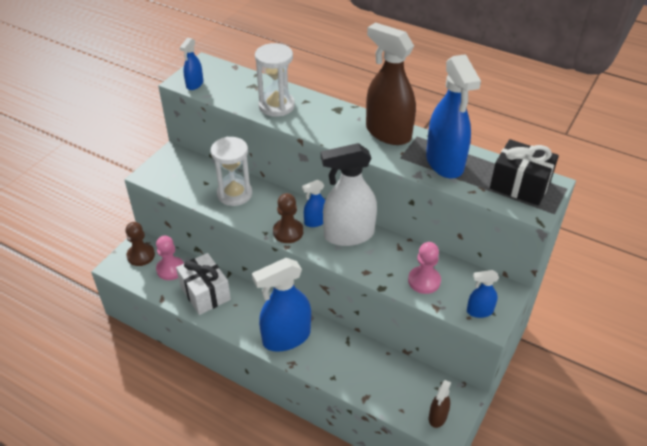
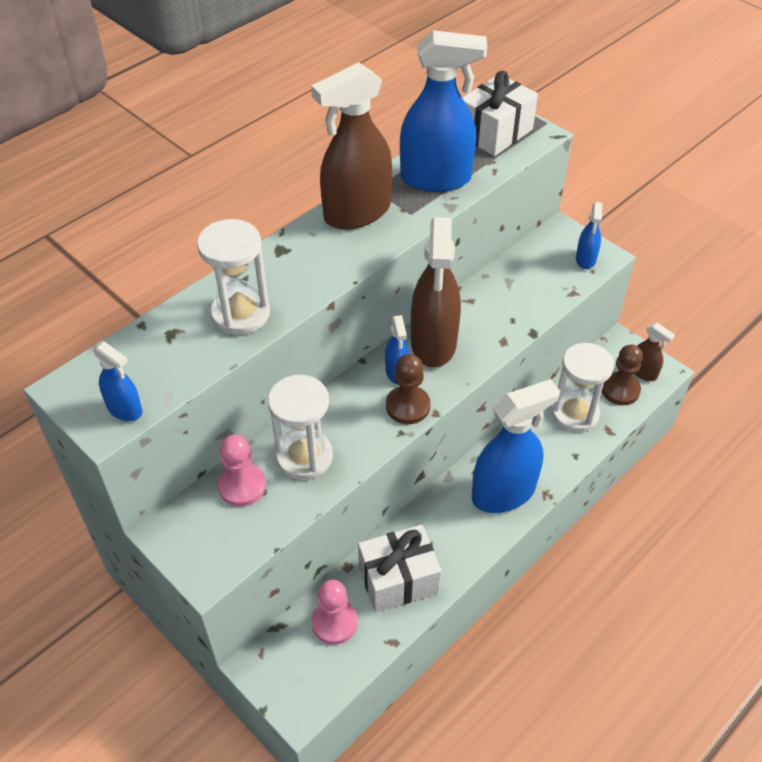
camera: 75 degrees left, 5 degrees up
brown pawn [125,222,155,266] -> brown pawn moved to [602,344,643,405]
blue spray bottle [252,258,311,352] -> blue spray bottle turned 105 degrees counterclockwise [472,379,560,513]
white spray bottle [321,143,377,246] -> brown spray bottle [411,217,461,368]
pink pawn [408,242,441,294] -> pink pawn moved to [218,435,266,507]
black gift [490,139,559,206] -> white gift [462,71,538,156]
none -> white hourglass [552,343,614,432]

